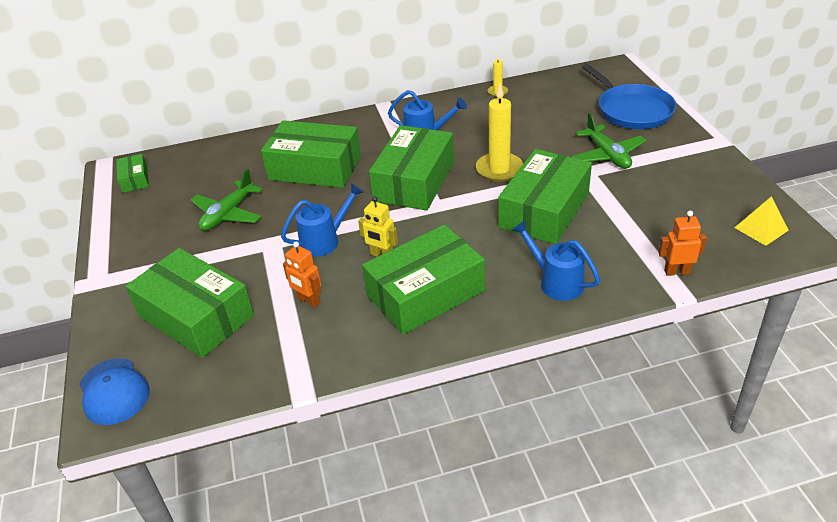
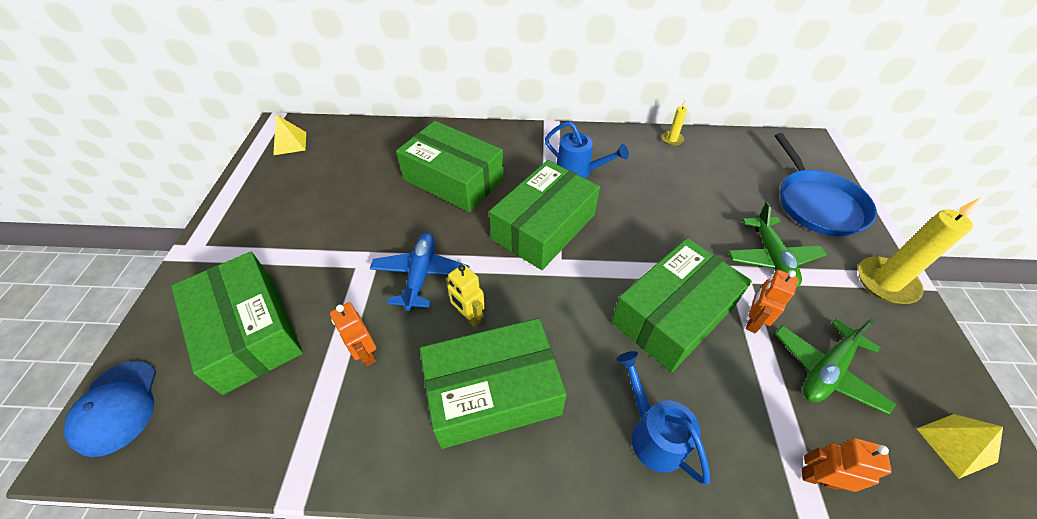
camera: 15 degrees right, 10 degrees up
green box [116,154,149,193] -> yellow pyramid [273,114,306,155]
green plane [191,169,263,231] -> green plane moved to [775,318,896,415]
blue watering can [281,183,363,257] -> blue plane [370,233,470,311]
yellow candle [476,84,523,181] -> yellow candle moved to [858,197,981,304]
none -> orange robot [746,270,798,333]

